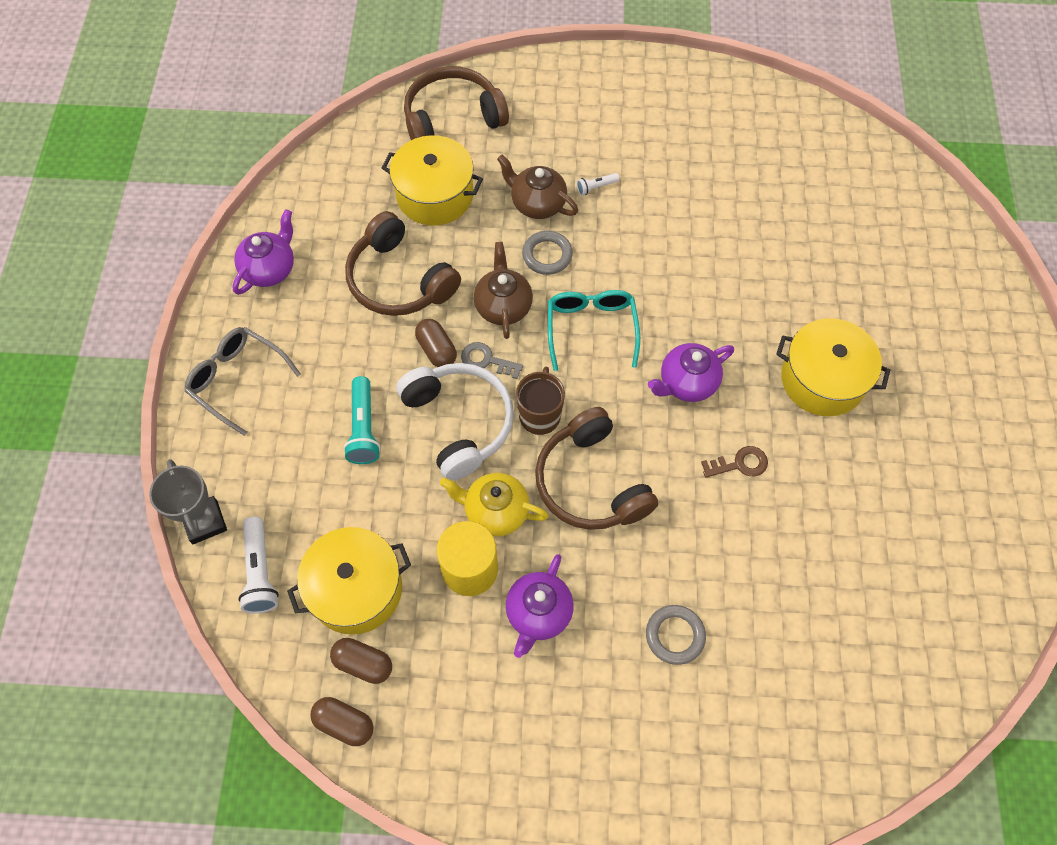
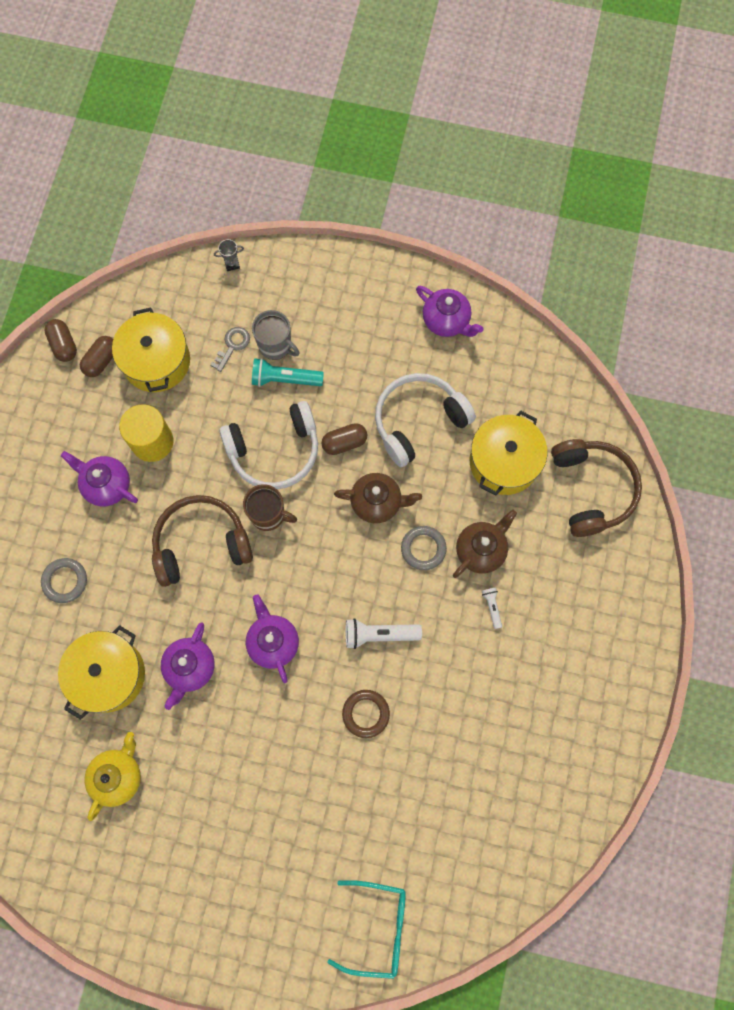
camera: 100 degrees right, 10 degrees up
grey trophy [149,459,227,544] -> grey trophy [214,239,244,271], size x0.50
grey glasses [184,327,301,436] -> none
white flashlight [238,516,279,614] -> white flashlight moved to [346,618,422,649]
brown capsule [310,697,374,746] -> brown capsule turned 60 degrees counterclockwise [44,319,77,362]
brown headphones [345,211,461,316] -> white headphones [375,373,476,467]
yellow teapot [440,473,548,537] -> yellow teapot moved to [84,732,141,821]
grey key [461,342,523,379] -> grey key moved to [210,327,250,372]
turquoise glasses [548,290,640,371] -> turquoise glasses moved to [327,880,406,979]
brown key [701,446,768,478] -> purple teapot [161,622,215,710]
yellow pot [776,318,890,416] -> yellow pot moved to [58,625,145,720]
none -> grey mug [252,310,299,360]
none -> brown ring [342,690,390,738]

